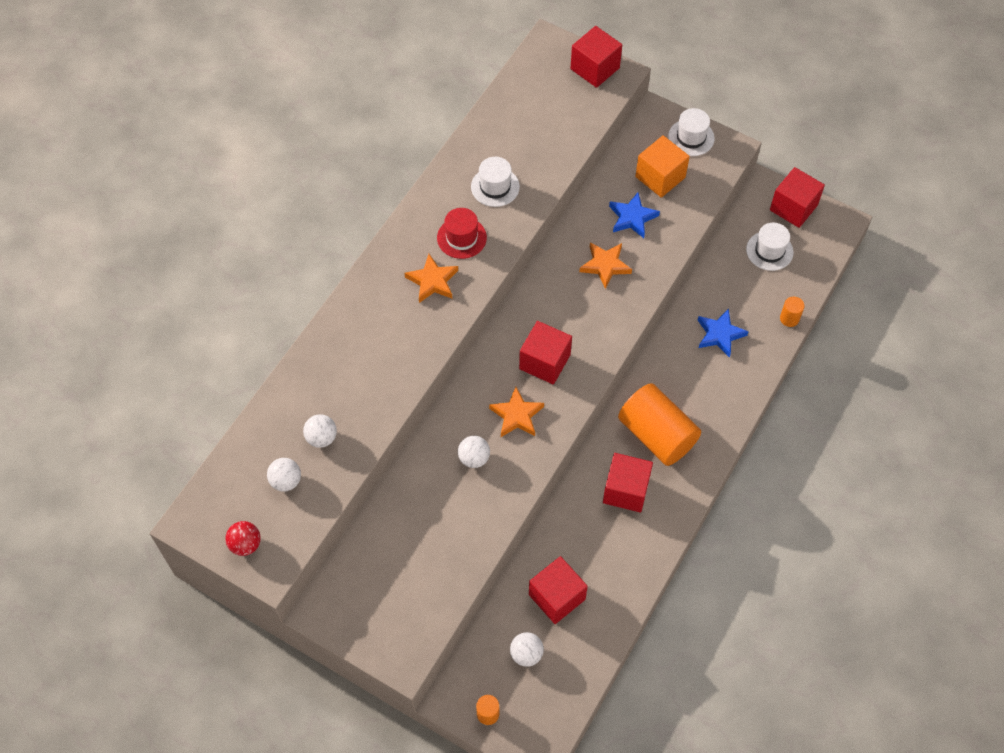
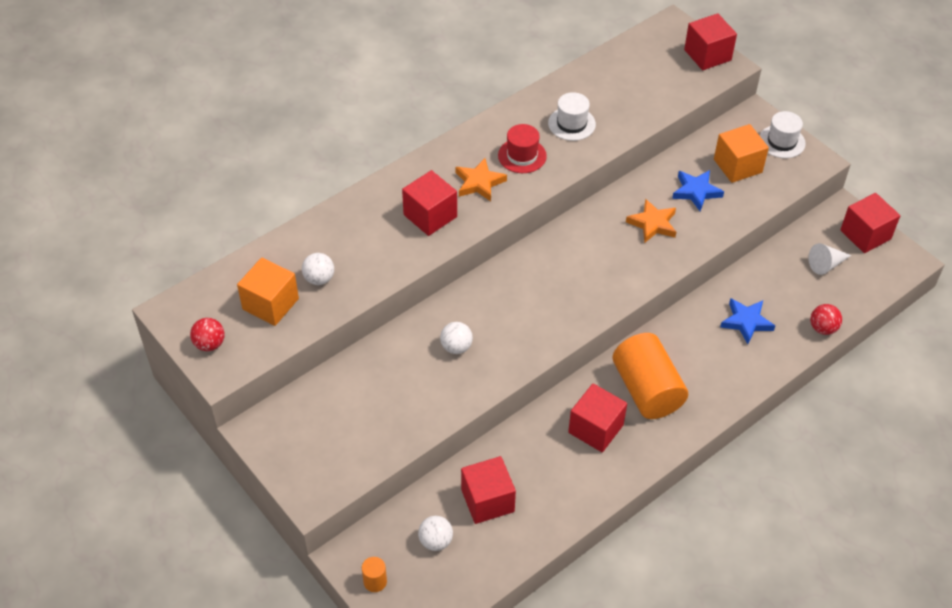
camera: 20 degrees right, 10 degrees down
white ball [267,458,301,491] -> orange cube [237,258,299,326]
orange star [489,387,544,437] -> none
red cube [519,321,572,385] -> red cube moved to [402,170,457,236]
white hat [746,223,793,271] -> white cone [809,243,852,275]
orange cylinder [780,297,804,327] -> red ball [810,304,842,335]

